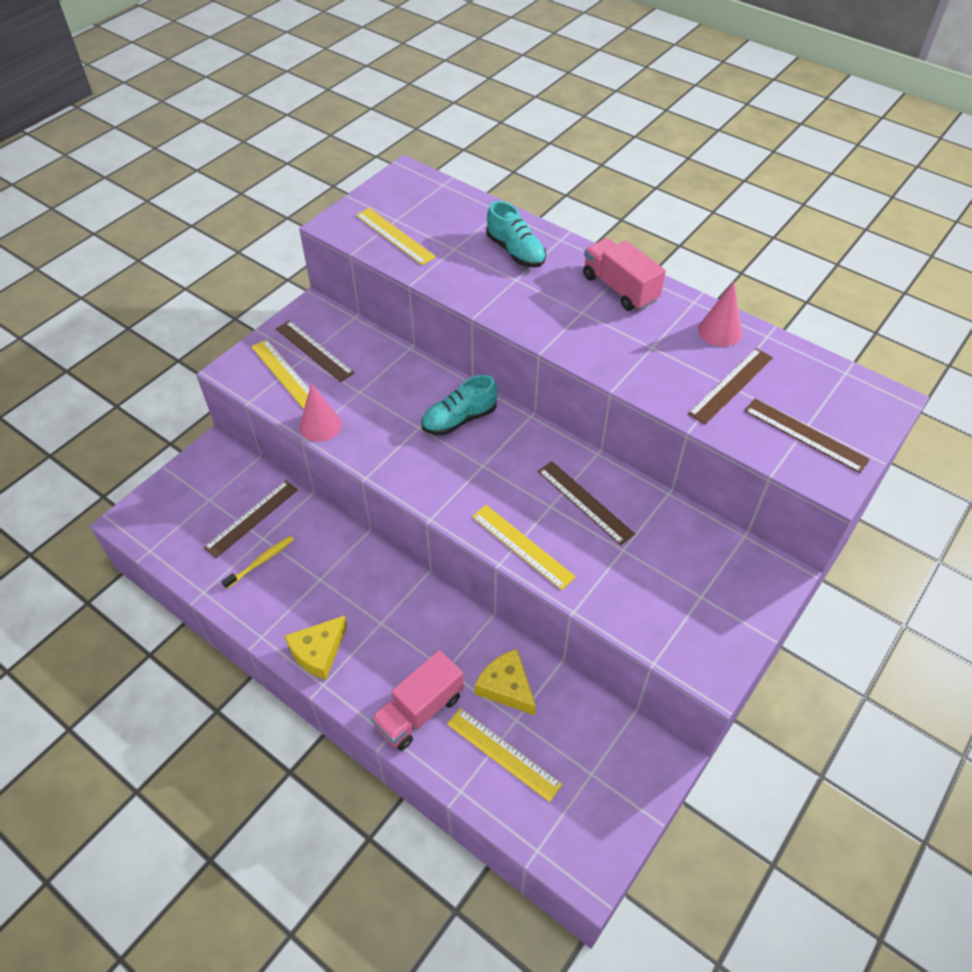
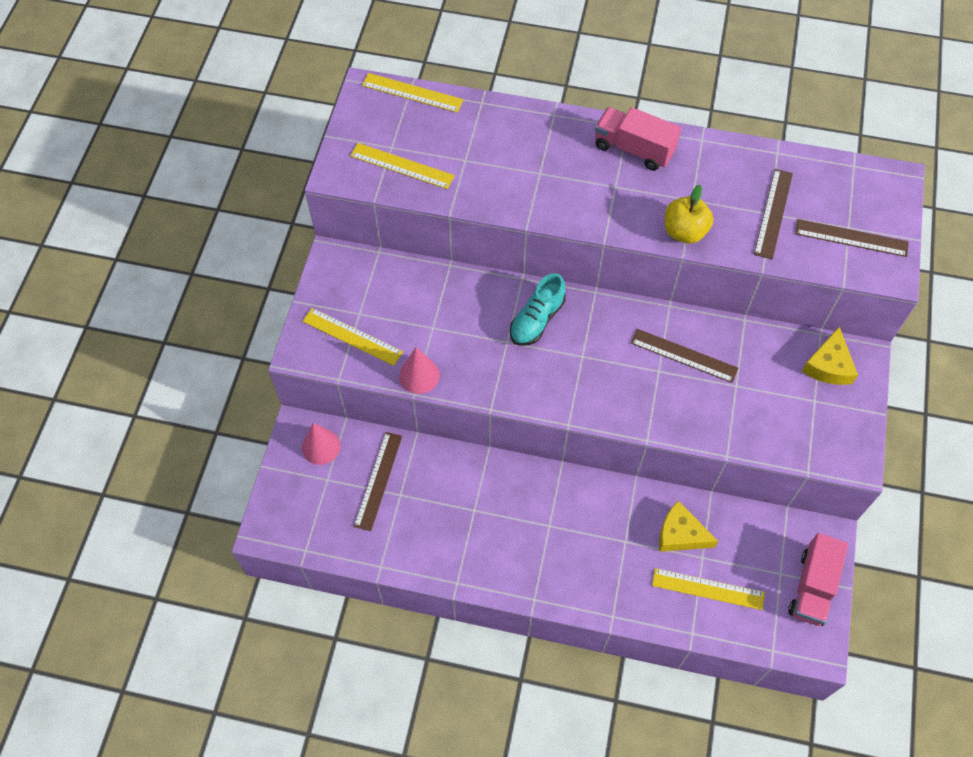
camera: 25 degrees left, 10 degrees up
yellow toothbrush [222,536,294,589] -> none
brown ruler [276,320,355,382] -> none
yellow cheese [285,615,347,680] -> yellow cheese moved to [802,327,858,385]
pink truck [371,650,464,751] -> pink truck moved to [788,533,848,626]
yellow ruler [472,505,576,590] -> yellow ruler moved to [362,73,464,113]
turquoise shoe [486,201,546,268] -> none
pink cone [698,282,742,347] -> pink cone moved to [302,423,341,465]
none -> yellow apple [665,185,713,244]

